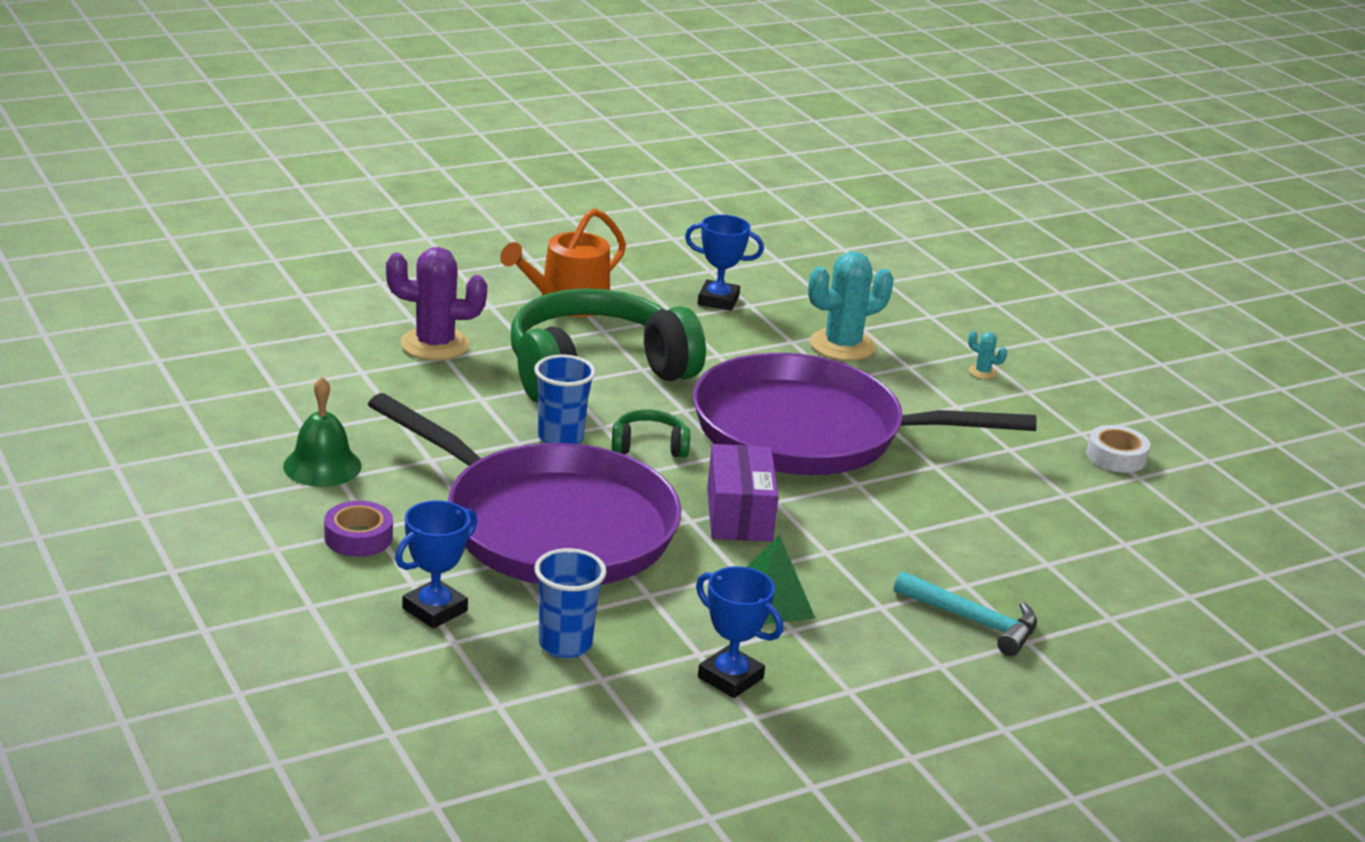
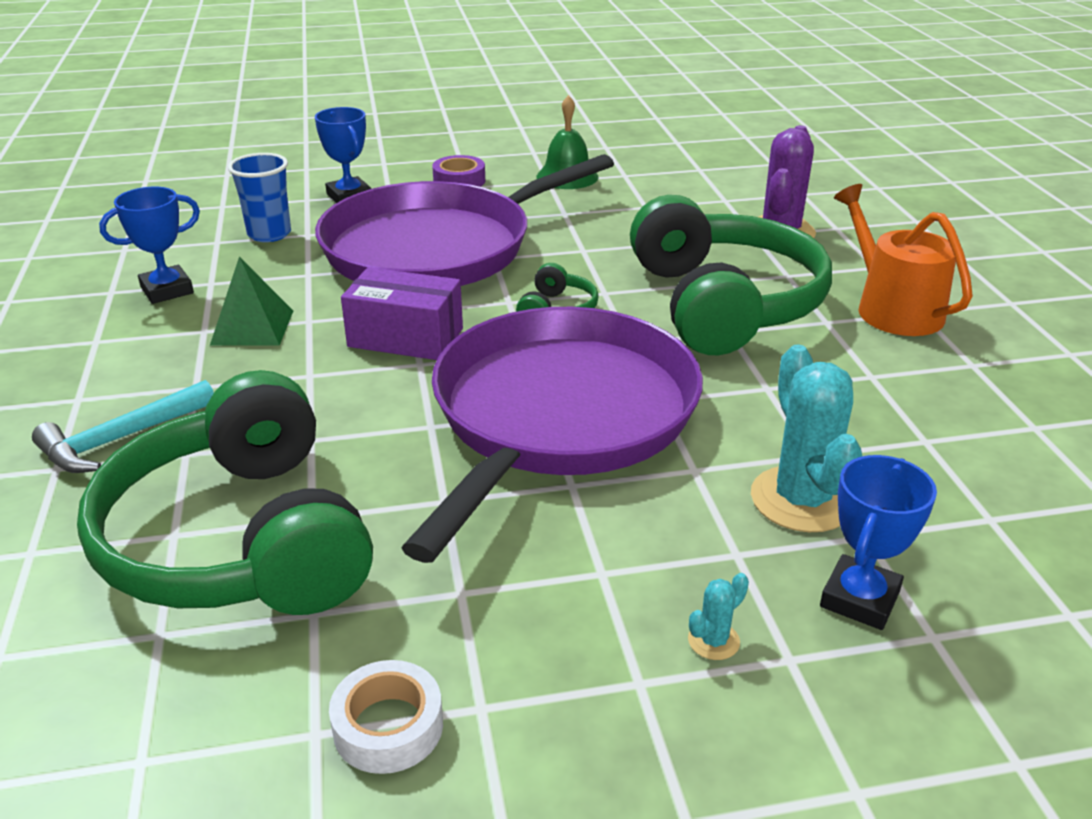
camera: 110 degrees right, 5 degrees up
blue cup [534,354,596,444] -> none
blue trophy [685,215,764,311] -> blue trophy moved to [820,455,937,630]
none -> green headphones [77,370,373,615]

